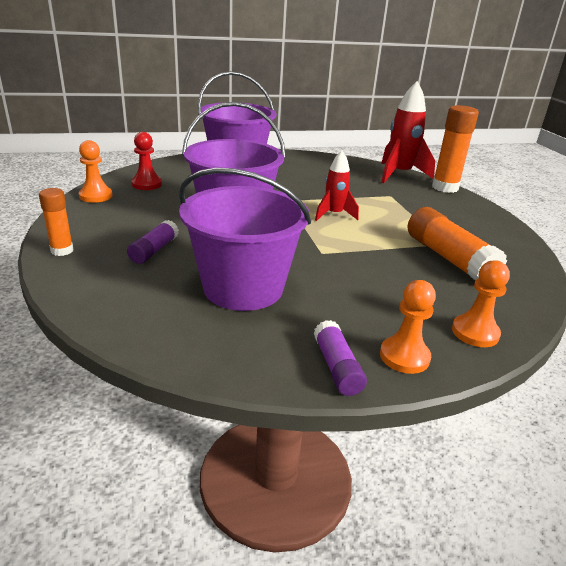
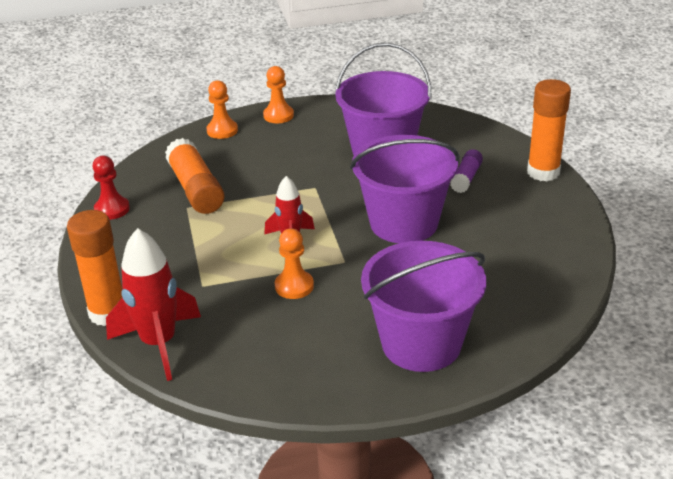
camera: 175 degrees left, 5 degrees up
orange glue stick [39,188,73,256] -> orange glue stick [527,79,571,181], size x1.77
orange pawn [79,140,113,203] -> orange pawn moved to [275,228,314,299]
red pawn [131,132,162,190] -> red pawn moved to [93,156,130,220]
purple glue stick [314,320,367,396] -> none

